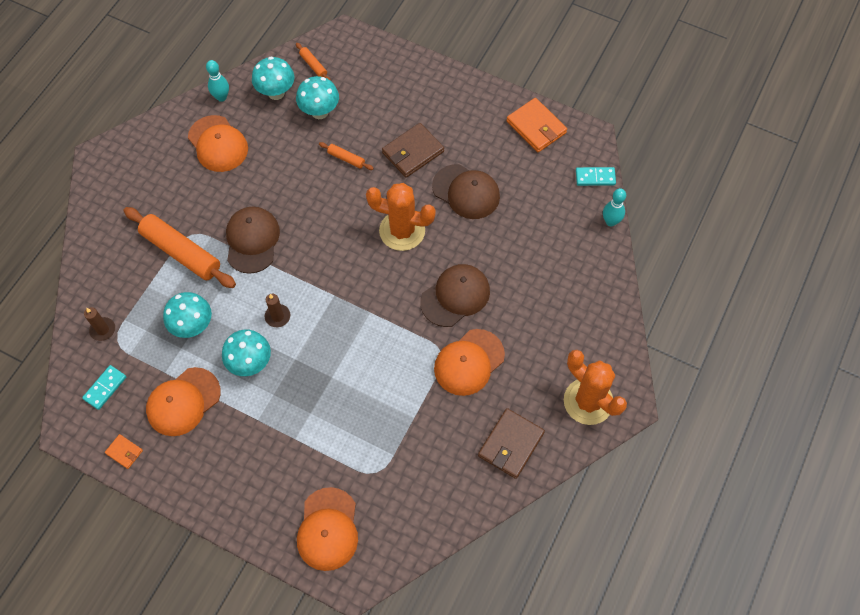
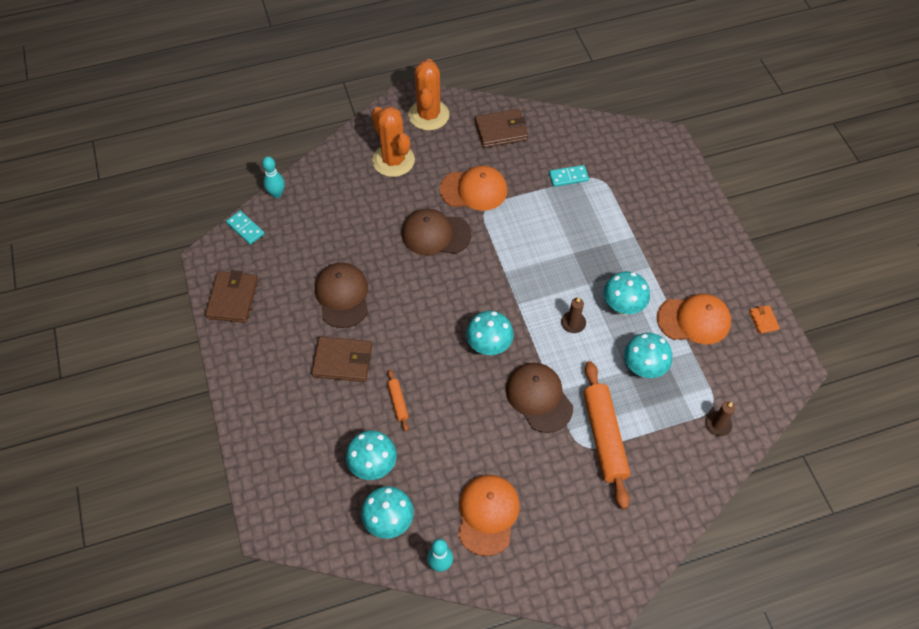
camera: 135 degrees left, 5 degrees down
turquoise domino [82,365,126,410] -> turquoise domino moved to [549,165,589,187]
brown cap [226,206,280,274] -> brown cap turned 105 degrees clockwise [506,363,573,433]
orange rolling pin [296,43,331,81] -> none
orange cap [297,487,358,571] -> none
orange cactus [366,183,436,251] -> orange cactus moved to [372,107,415,177]
orange wallet [506,98,567,152] -> brown wallet [205,270,258,323]
none -> turquoise mushroom [466,311,514,355]

